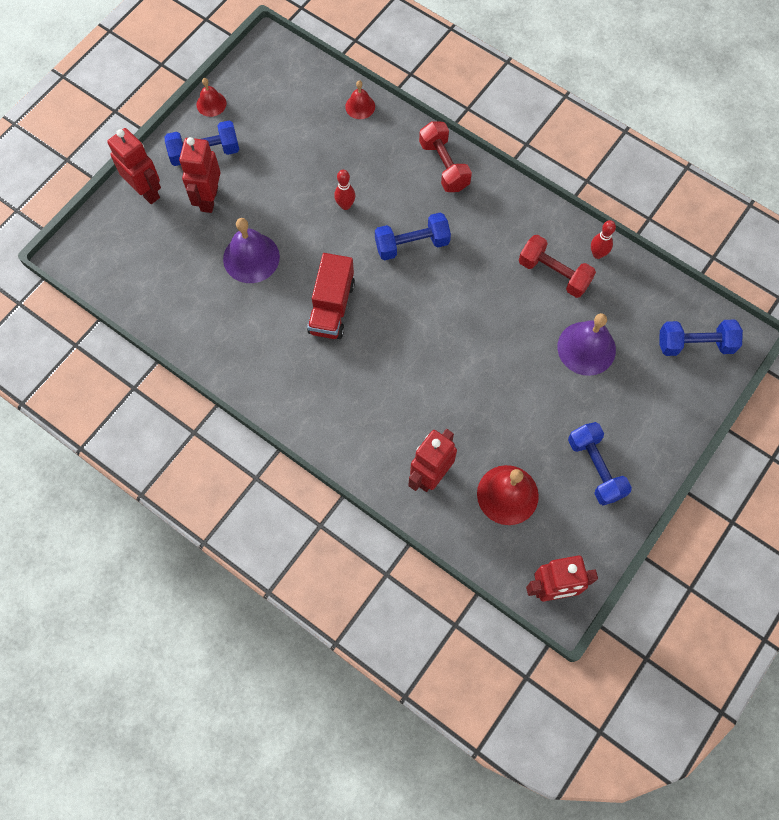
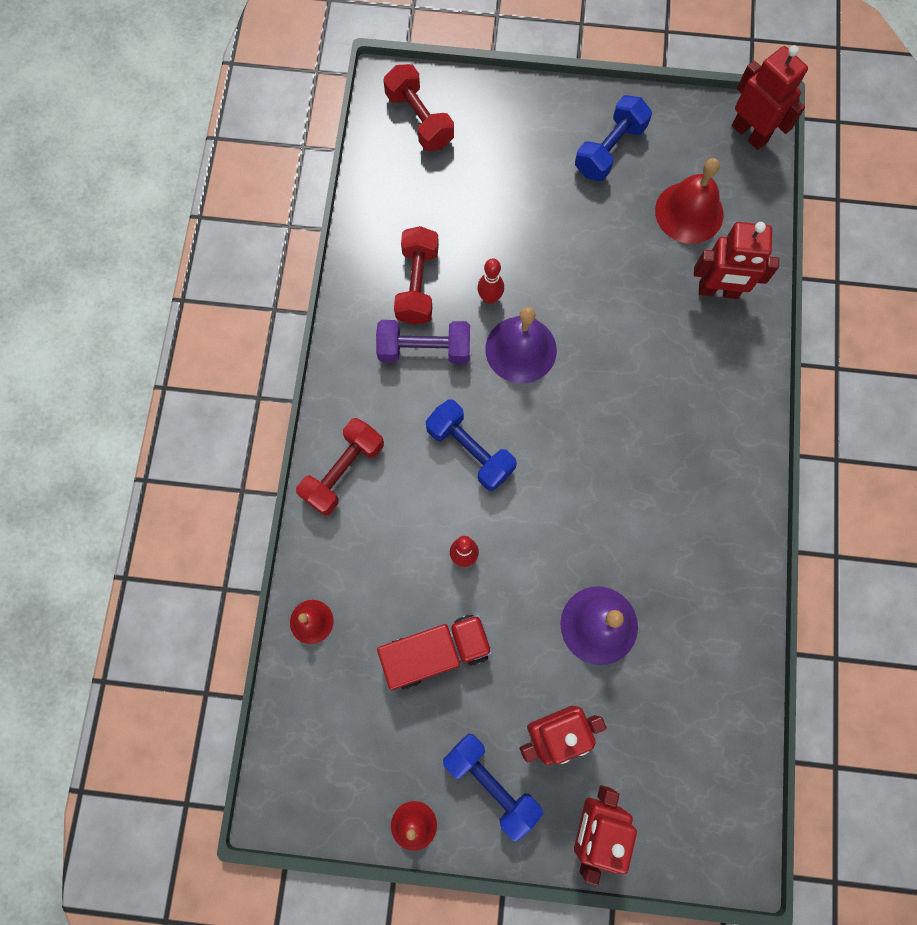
camera: 120 degrees left, 5 degrees up
red truck [307,253,355,339] -> red truck moved to [377,615,493,690]
purple bell [557,313,616,376] -> purple bell moved to [485,307,557,383]
red bowling pin [591,220,616,259] -> red bowling pin moved to [477,258,504,304]
blue dumbbell [659,319,743,356] -> red dumbbell [383,64,454,151]
none -> purple dumbbell [376,320,470,364]

